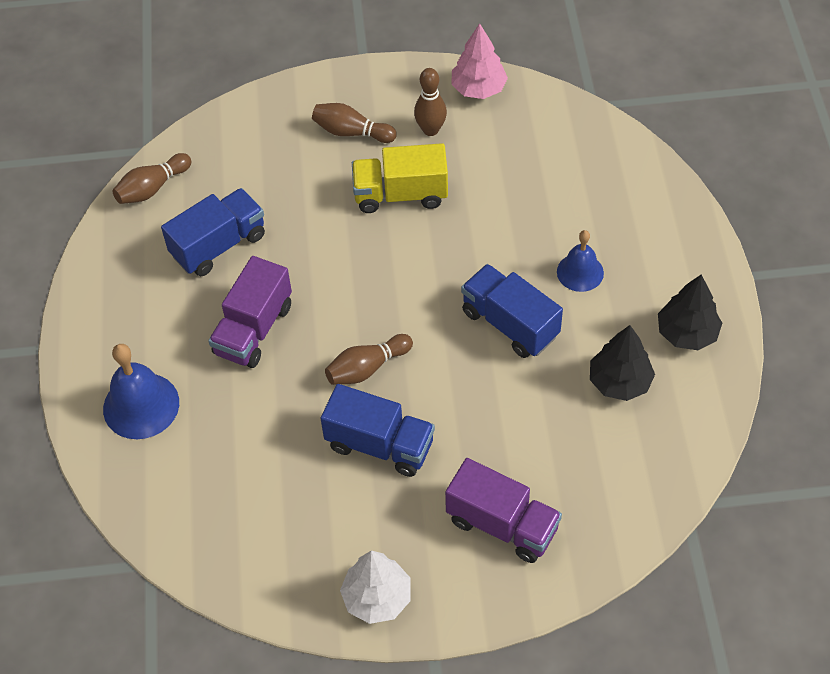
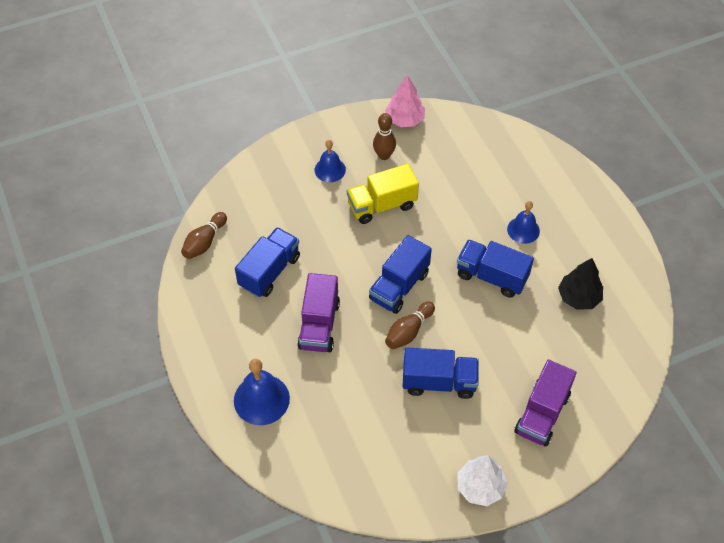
camera: 20 degrees left, 0 degrees up
brown bowling pin [312,103,397,143] -> blue bell [314,140,346,182]
purple truck [445,458,562,563] -> purple truck turned 105 degrees clockwise [514,360,577,447]
black tree [658,275,722,350] -> none
none -> blue truck [369,235,432,314]

